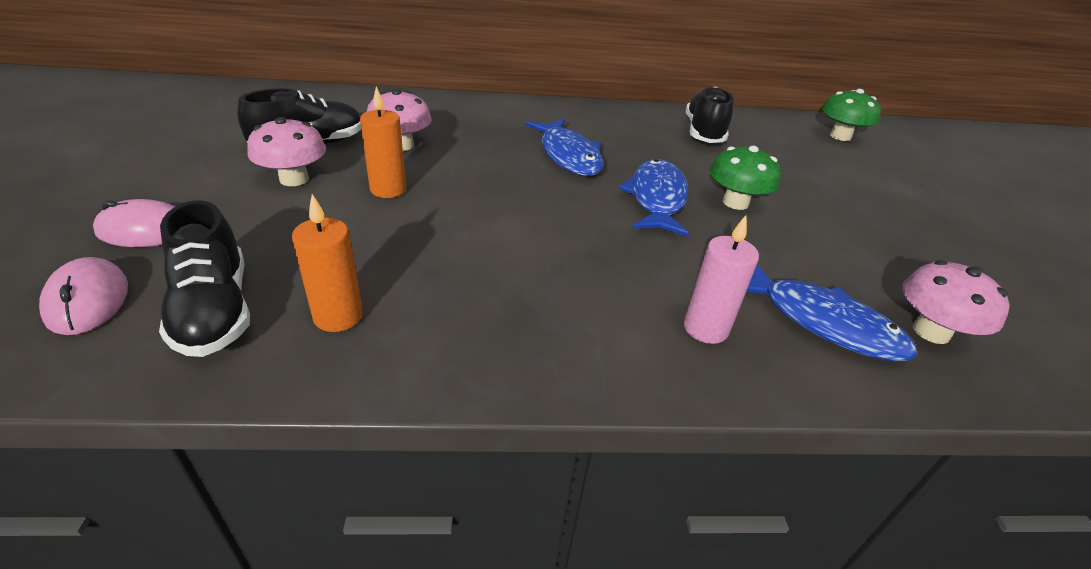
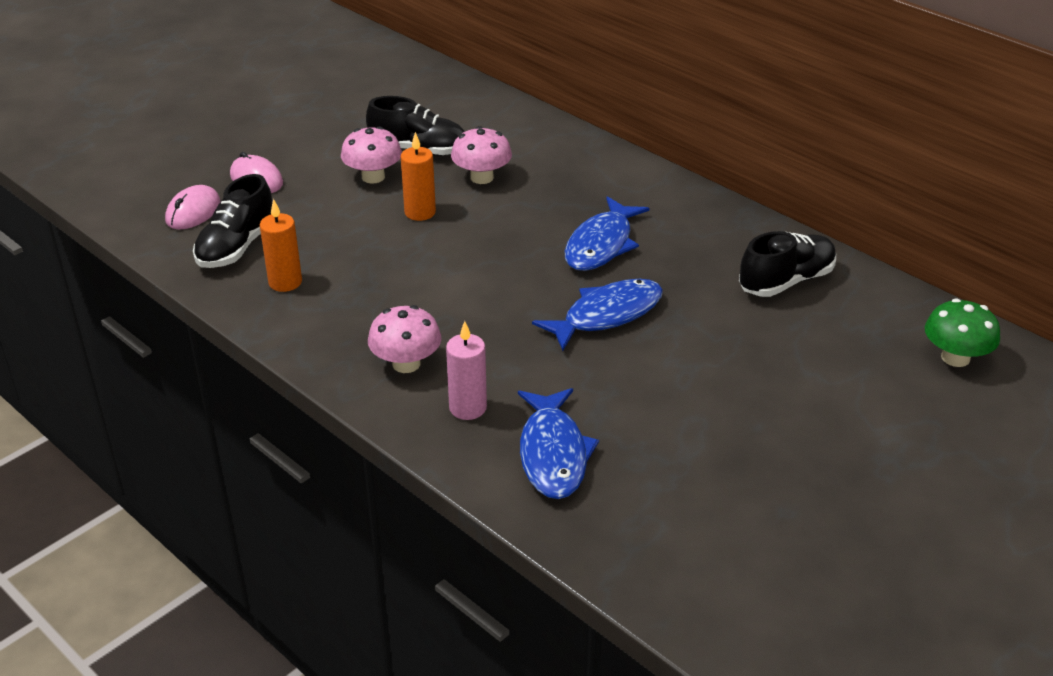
camera: 50 degrees right, 0 degrees up
green mushroom [710,146,781,210] -> none
pink mushroom [902,260,1010,344] -> pink mushroom moved to [368,305,442,373]

